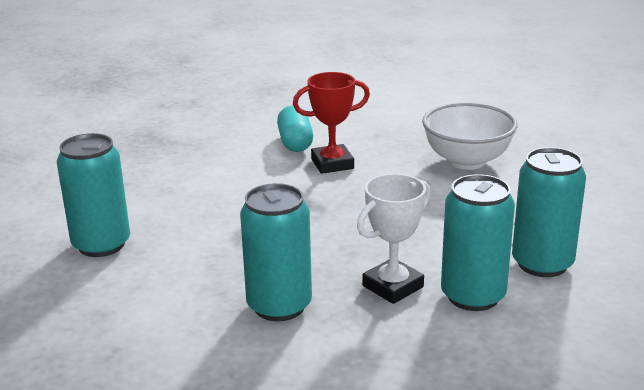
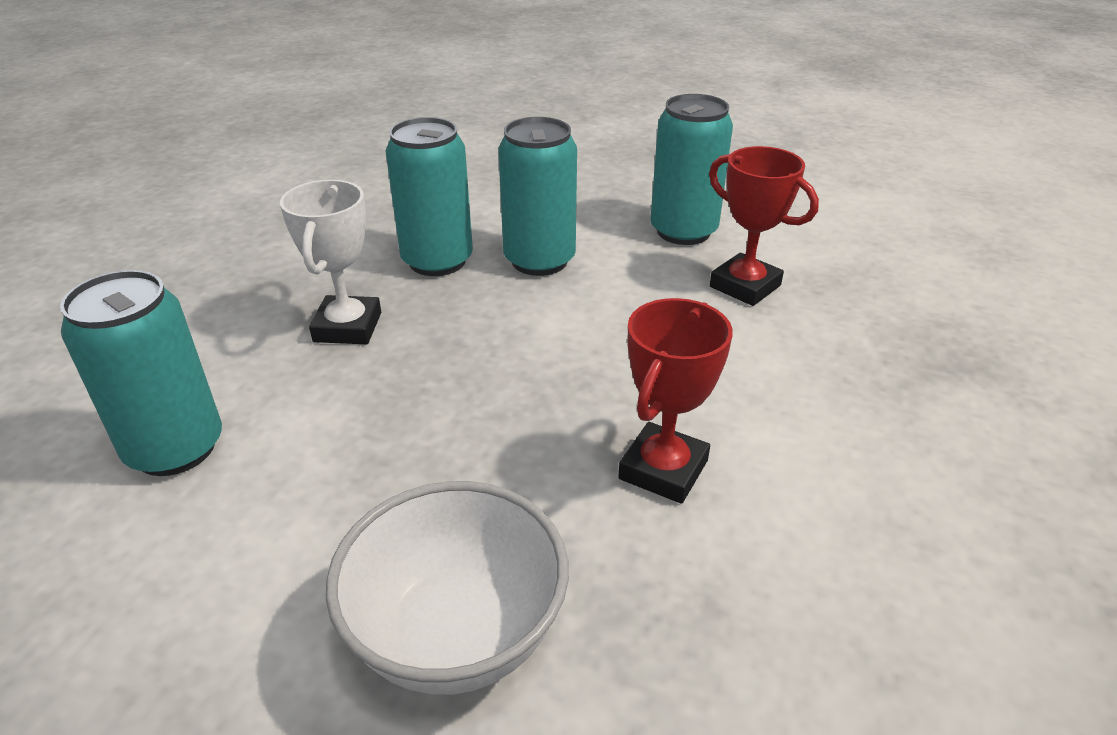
camera: 135 degrees right, 10 degrees up
turquoise capsule [277,105,313,152] -> none
turquoise can [441,174,515,311] -> turquoise can moved to [498,117,577,276]
none -> red trophy [709,146,819,306]

